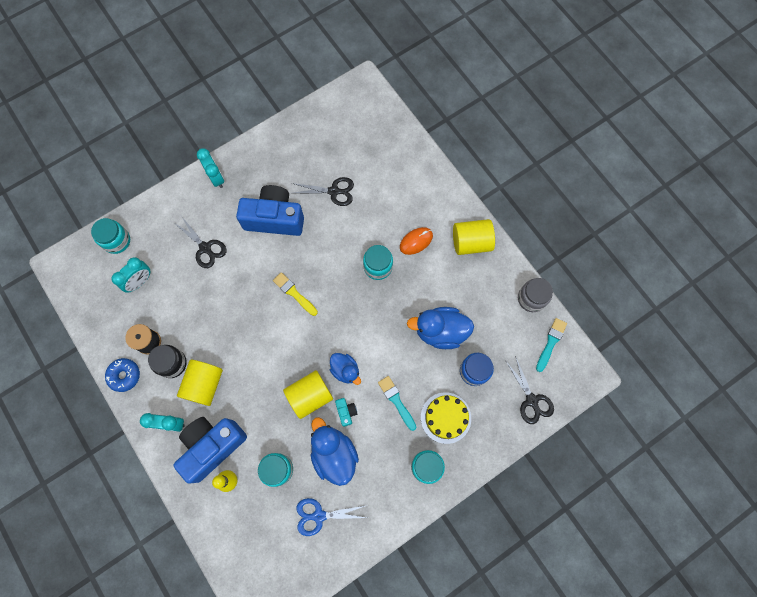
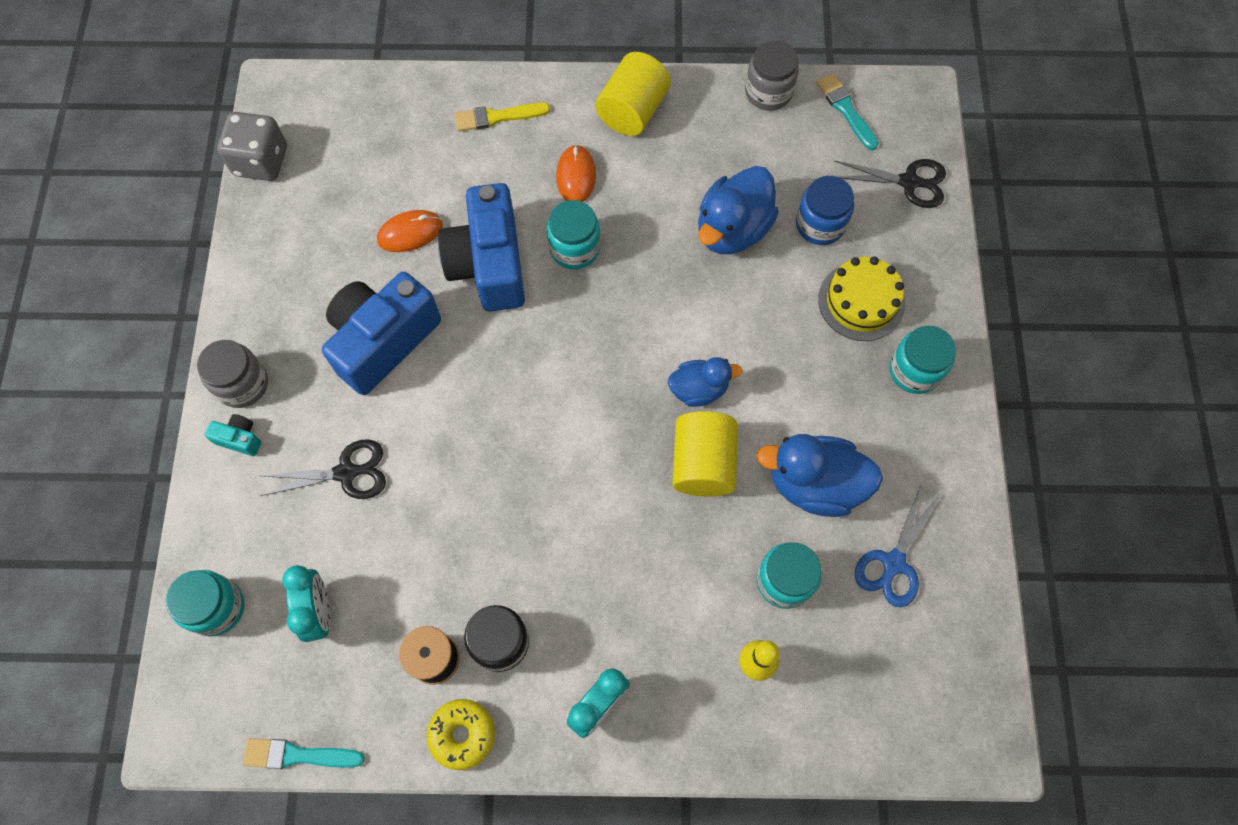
camera: 55 degrees left, 5 degrees down
blue donut [105,358,140,392] -> yellow donut [427,699,495,770]
blue camera [173,417,247,484] -> blue camera moved to [438,183,525,312]
yellow cylinder [177,360,223,406] -> none
turquoise clock [197,148,224,188] -> grey jar [197,340,268,408]
yellow brush [273,272,318,316] -> yellow brush moved to [455,103,550,132]
black scissors [292,177,354,206] -> orange mouse [377,210,443,252]
turquoise camera [335,398,357,427] -> turquoise camera moved to [205,414,262,456]
turquoise brush [378,376,416,431] -> turquoise brush moved to [243,738,365,769]
none -> grey dice [217,112,287,181]

